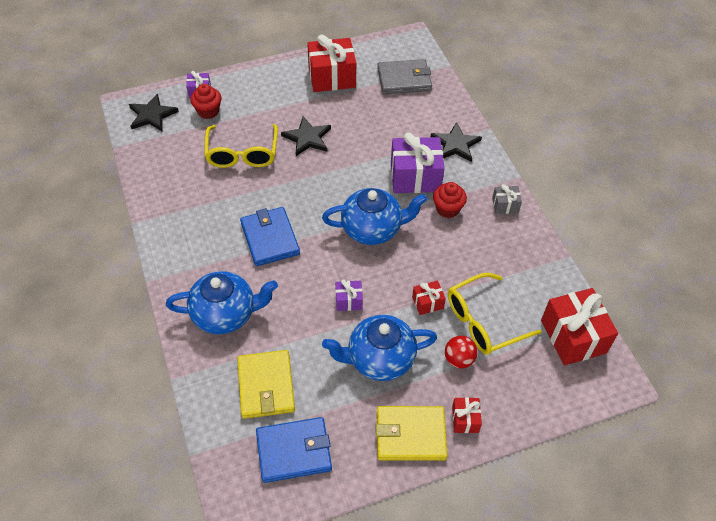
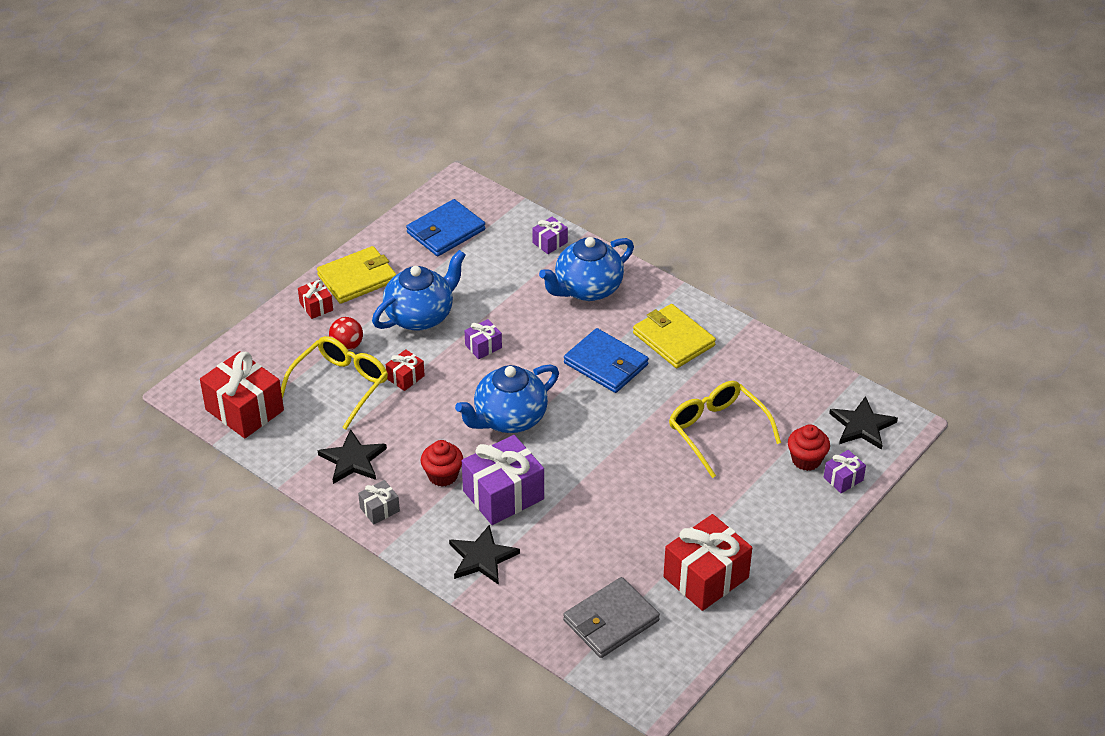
camera: 150 degrees right, 10 degrees down
yellow wallet [237,350,295,419] -> yellow wallet moved to [633,304,716,368]
black star [281,117,331,156] -> black star moved to [318,429,387,484]
none -> purple gift [532,217,568,254]

